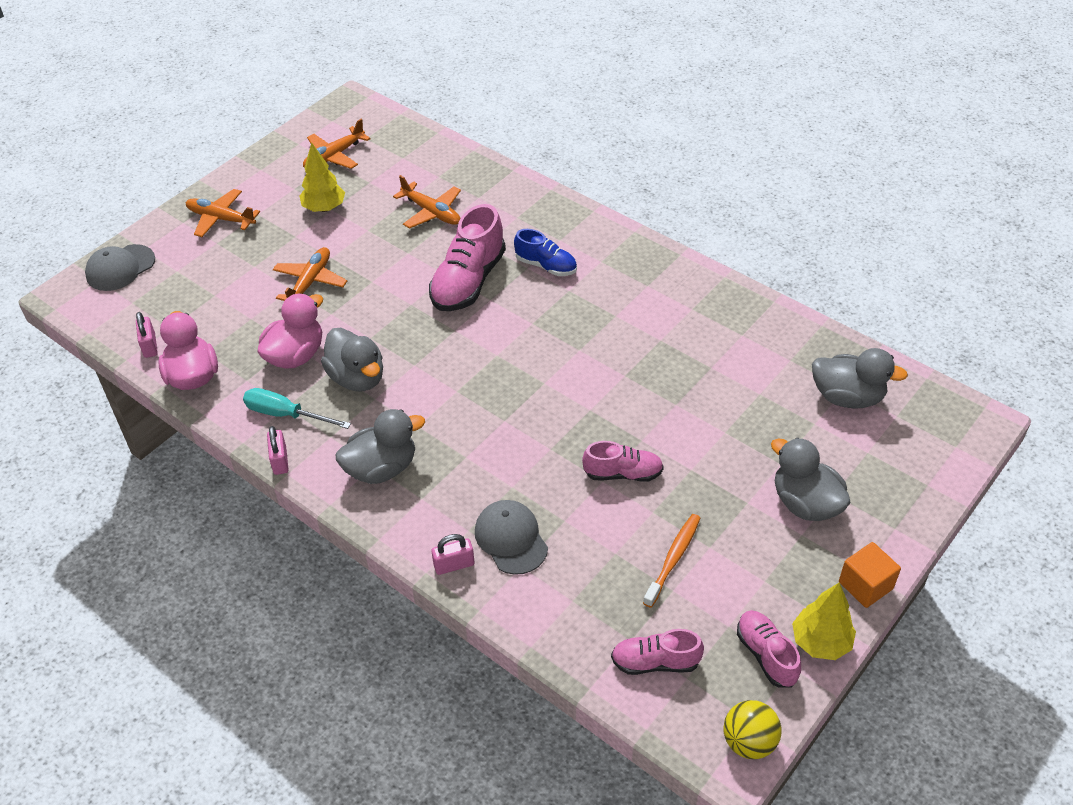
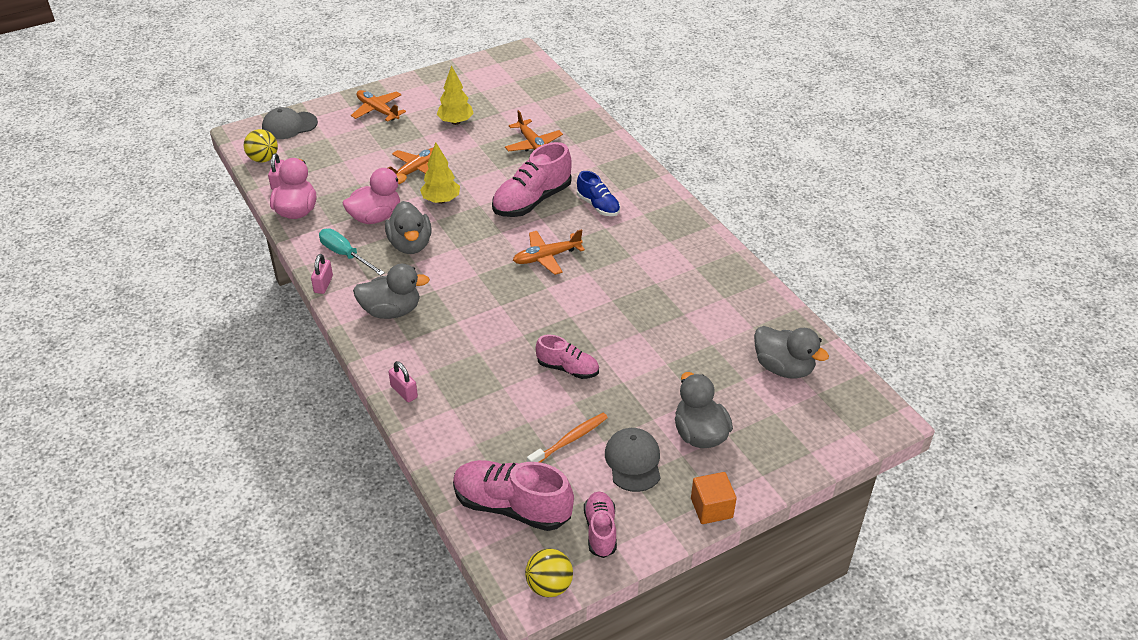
camera: 20 degrees right, 5 degrees down
orange plane [303,119,370,169] -> orange plane moved to [513,229,585,275]
pink padlock [431,534,474,575] -> pink padlock turned 45 degrees clockwise [389,361,418,402]
grey cap [475,500,548,575] -> grey cap moved to [605,428,661,492]
pink shoe [611,629,704,675] -> pink shoe [453,460,574,531], size x1.71
yellow tree [792,582,856,660] -> yellow tree moved to [420,142,460,204]
none -> yellow ball [244,129,278,163]

